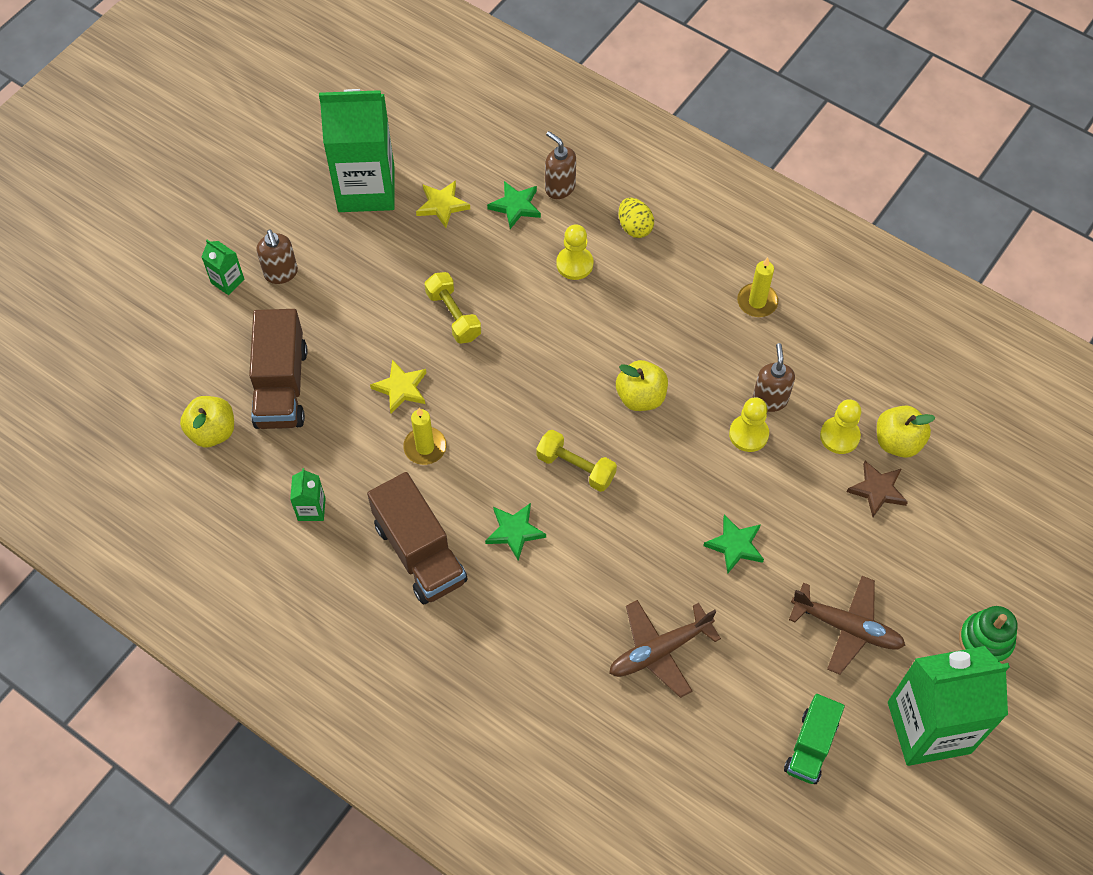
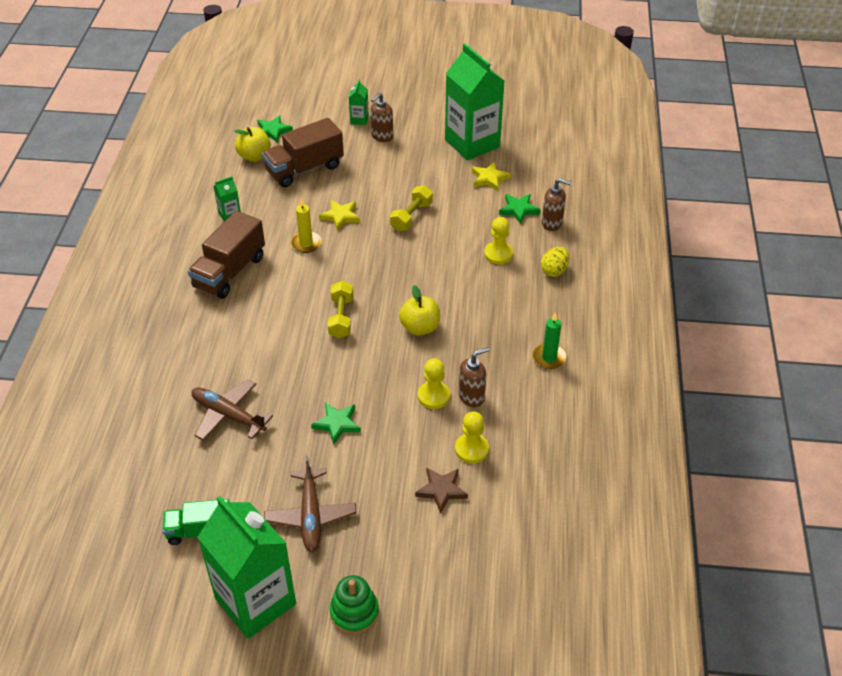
camera: 60 degrees right, 15 degrees down
green star [485,503,546,561] -> green star moved to [257,115,293,143]
brown soap dispenser [545,131,576,199] -> brown soap dispenser turned 90 degrees clockwise [542,178,572,231]
yellow candle [737,257,778,317] -> green candle [532,312,567,369]
yellow apple [877,405,935,458] -> none

